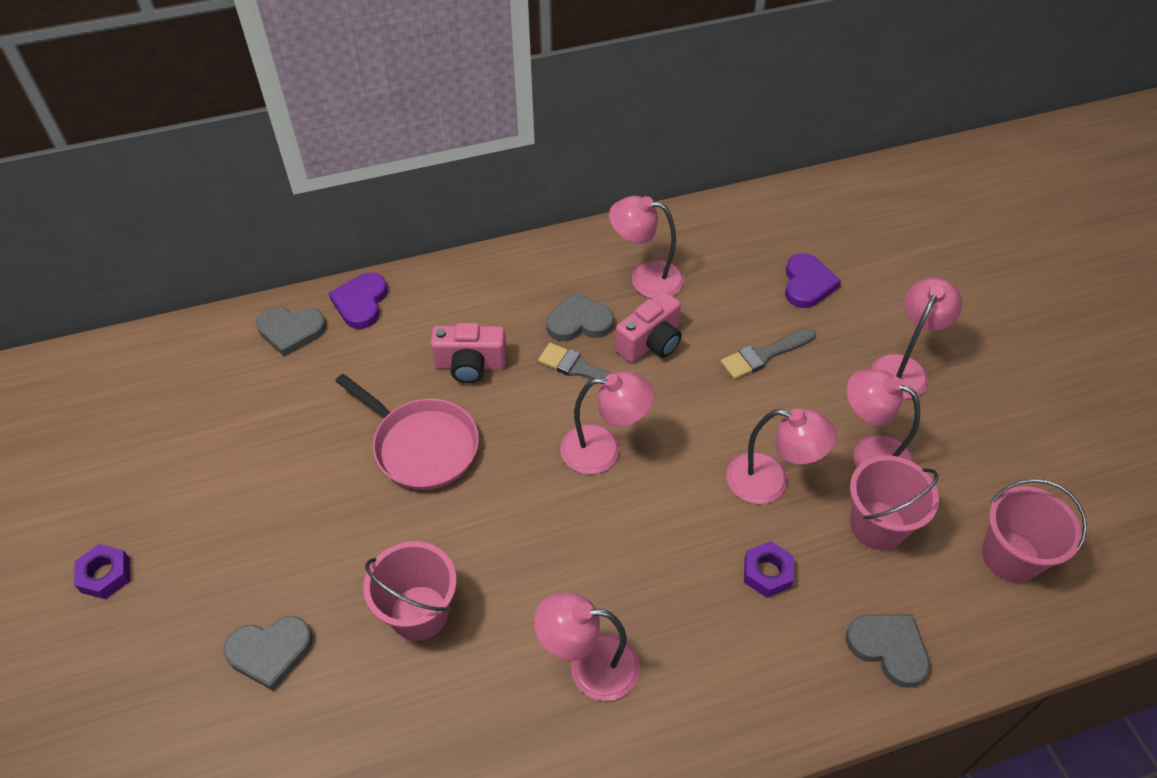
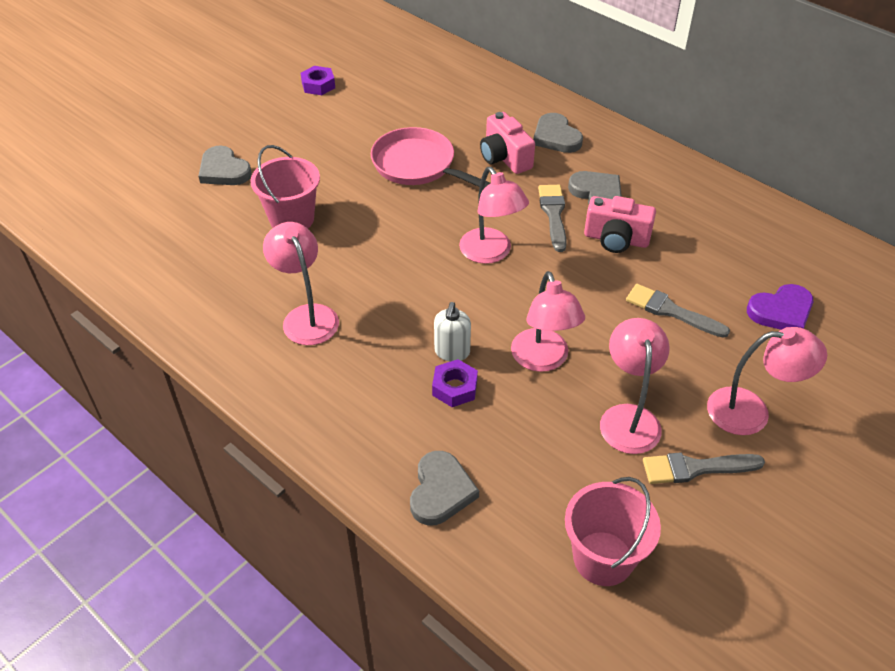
camera: 60 degrees right, 5 degrees down
purple nut [74,544,130,599] -> purple nut moved to [301,66,335,95]
grey heart [256,307,326,357] -> grey heart moved to [533,113,583,153]
purple heart [329,273,388,329] -> none
pink pan [335,374,479,490] -> pink pan turned 120 degrees clockwise [371,127,491,188]
pink lamp [609,196,684,299] -> none
pink bucket [850,455,939,550] -> none
none -> white soap dispenser [434,302,471,362]
none -> grey brush [643,452,765,484]

